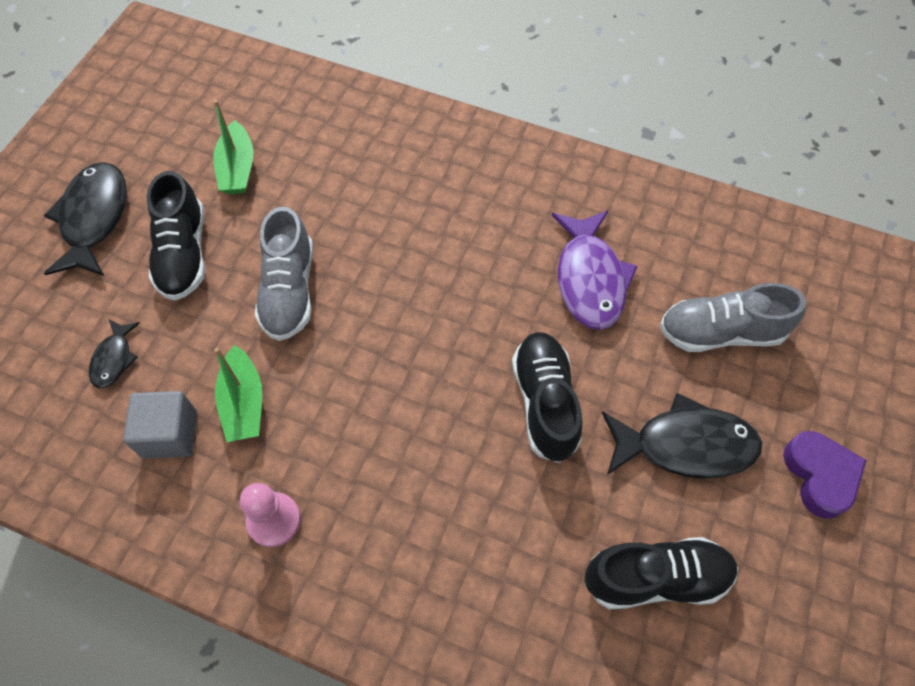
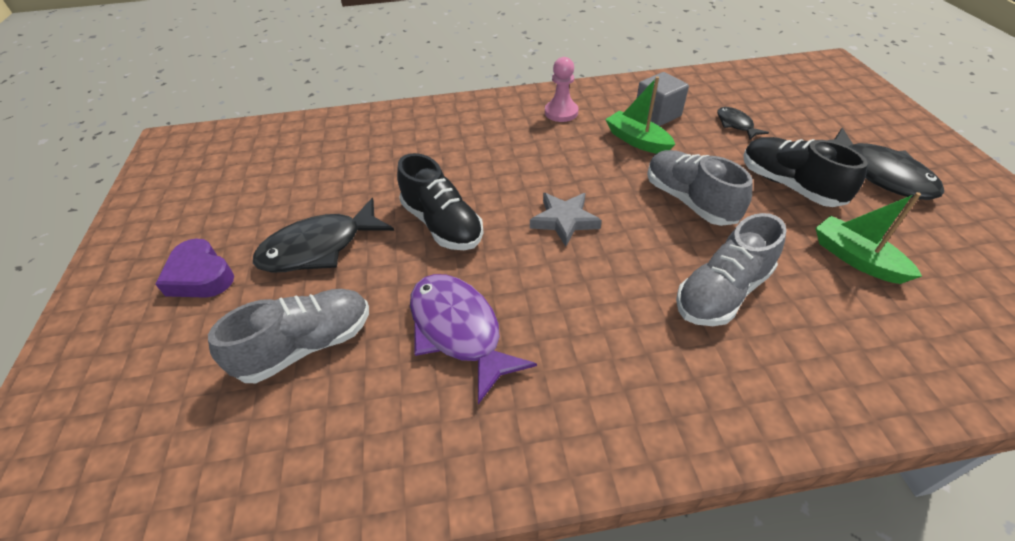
camera: 150 degrees right, 15 degrees down
black shoe [584,537,738,609] -> none
none -> grey star [530,193,602,247]
none -> grey shoe [676,213,787,326]

